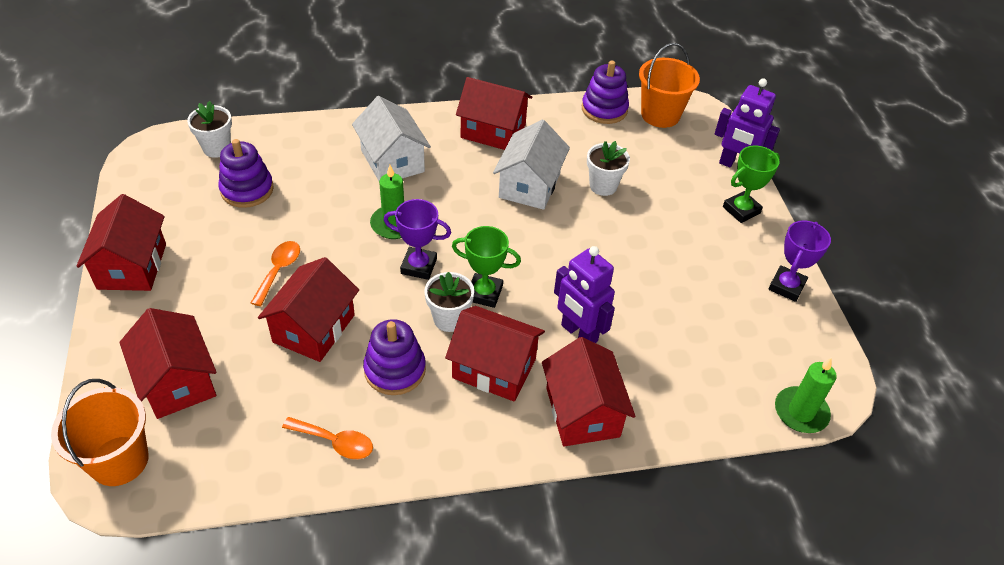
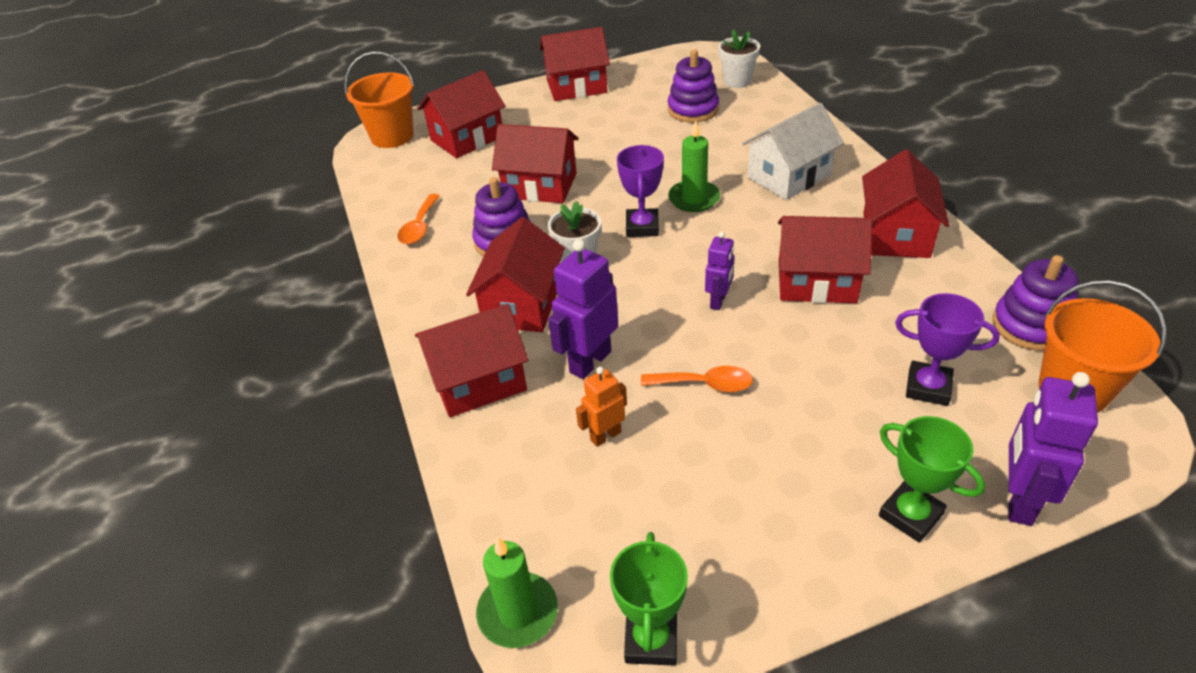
camera: 85 degrees right, 5 degrees down
orange spoon [251,241,300,306] -> orange spoon moved to [641,366,753,392]
green trophy [452,226,521,308] -> green trophy moved to [610,532,688,666]
white house [493,120,570,210] -> red house [778,216,872,303]
white flower pot [587,141,630,196] -> none
purple trophy [768,221,831,302] -> purple trophy moved to [895,293,1000,406]
none -> orange robot [576,367,627,447]
none -> purple robot [705,231,735,310]

